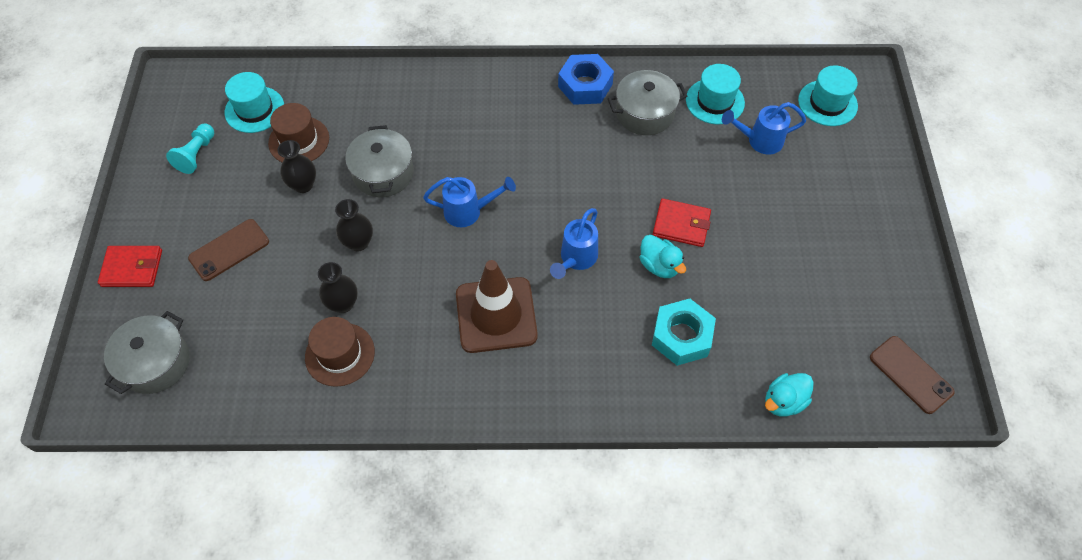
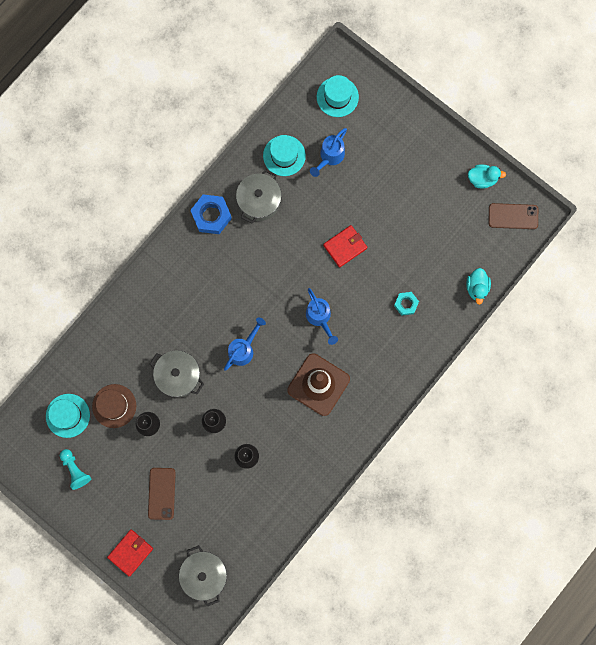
camera: 50 degrees left, 20 degrees up
brown hat [305,317,375,387] -> none
turquoise duck [640,235,686,278] -> turquoise duck moved to [468,164,506,188]
turquoise nut [652,299,716,366] -> turquoise nut [394,292,419,316], size x0.60

